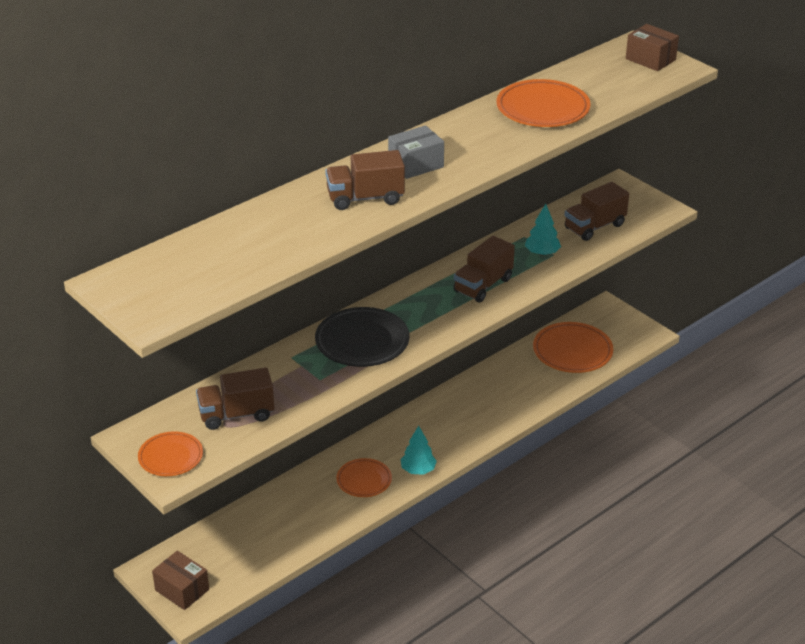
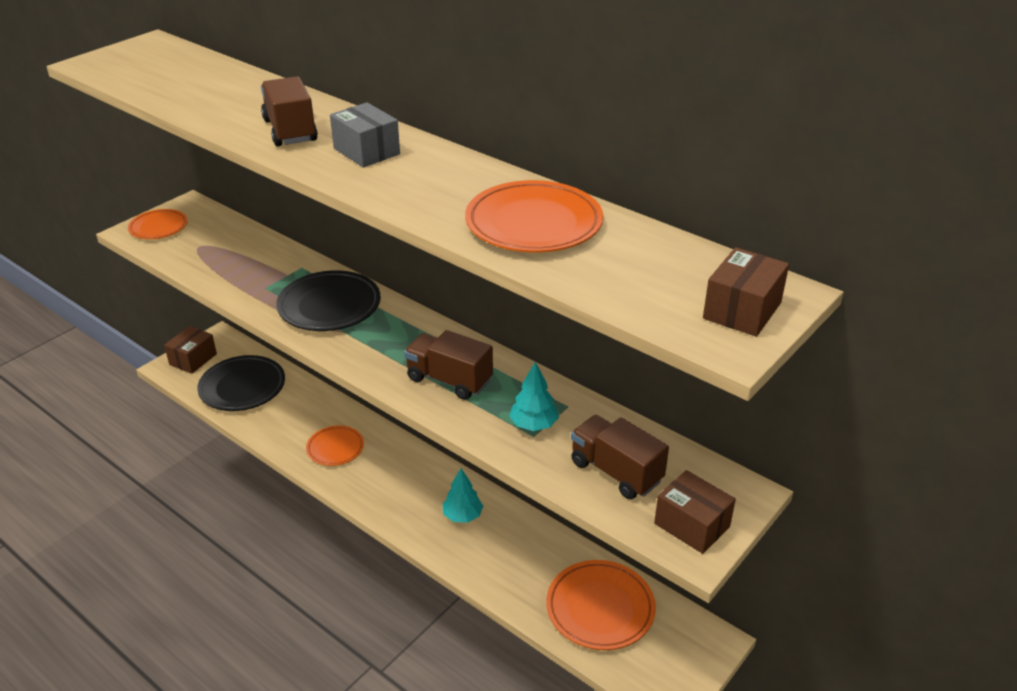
camera: 80 degrees right, 0 degrees up
brown truck [196,367,275,430] -> none
turquoise tree [400,426,437,475] -> turquoise tree moved to [443,468,483,523]
none -> black plate [197,355,285,411]
none -> brown box [654,470,736,554]

